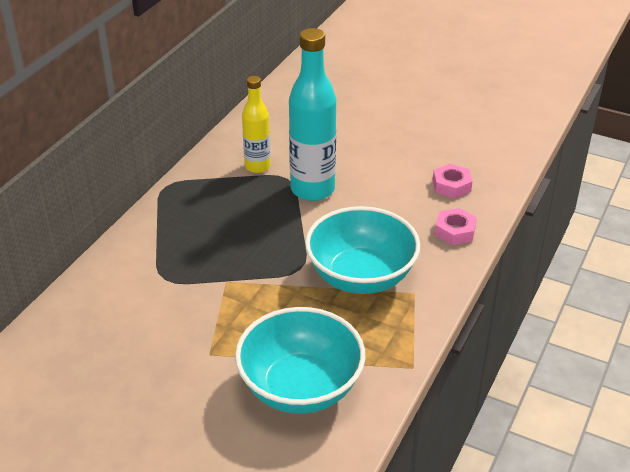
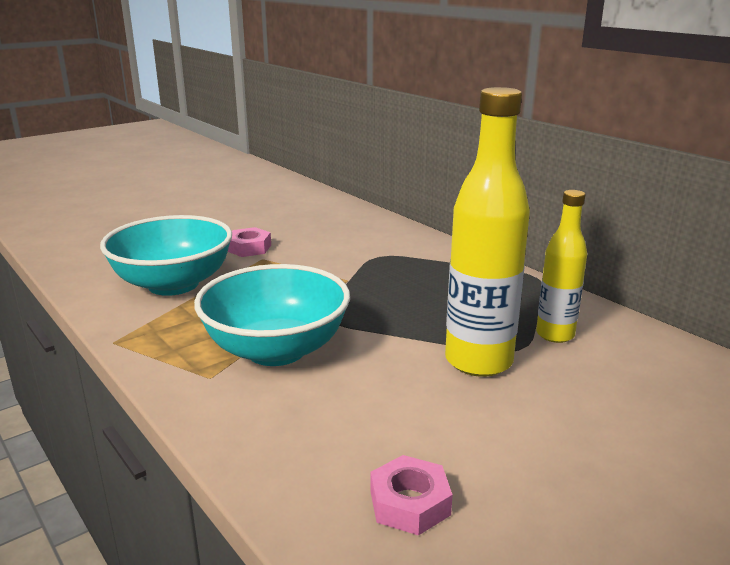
camera: 115 degrees right, 15 degrees down
turquoise bottle [289,28,336,201] -> yellow bottle [445,87,530,377]
pink nut [435,208,477,245] -> pink nut moved to [228,227,271,257]

